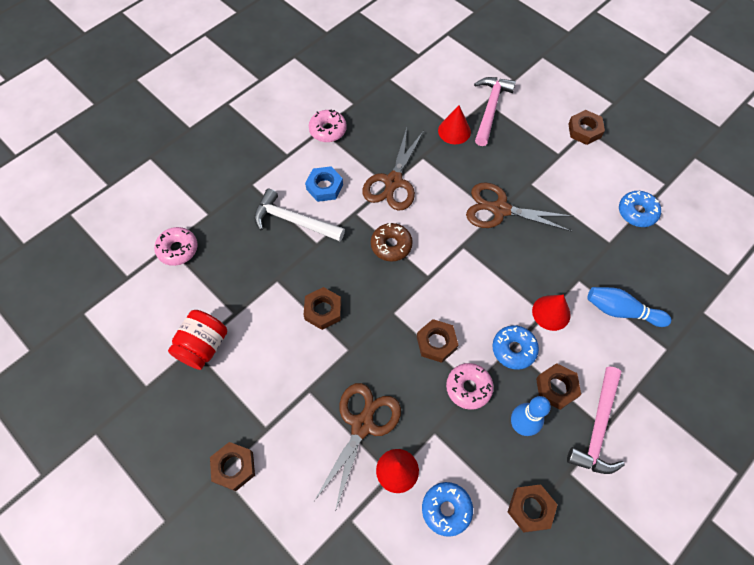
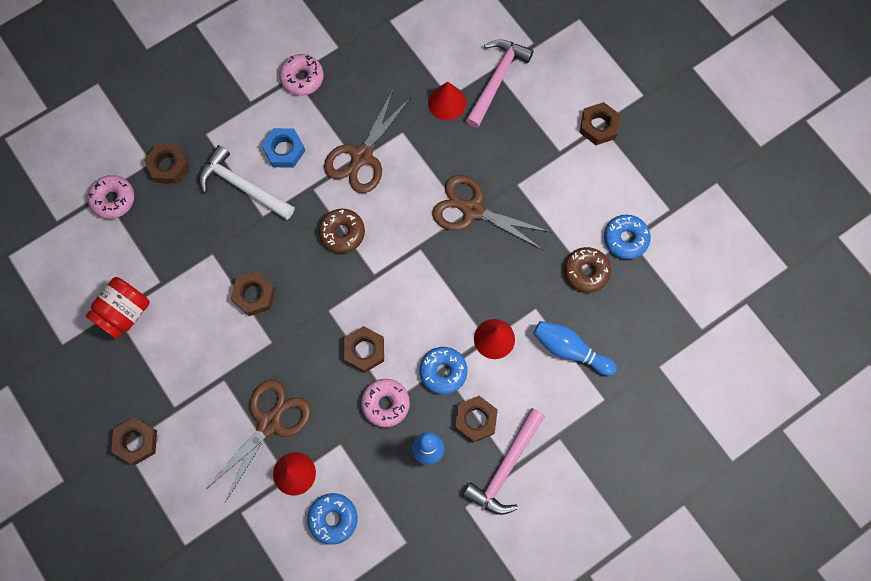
camera: 10 degrees right, 10 degrees up
brown nut [508,484,558,533] -> brown nut moved to [144,144,189,184]
none -> brown donut [564,247,611,293]

